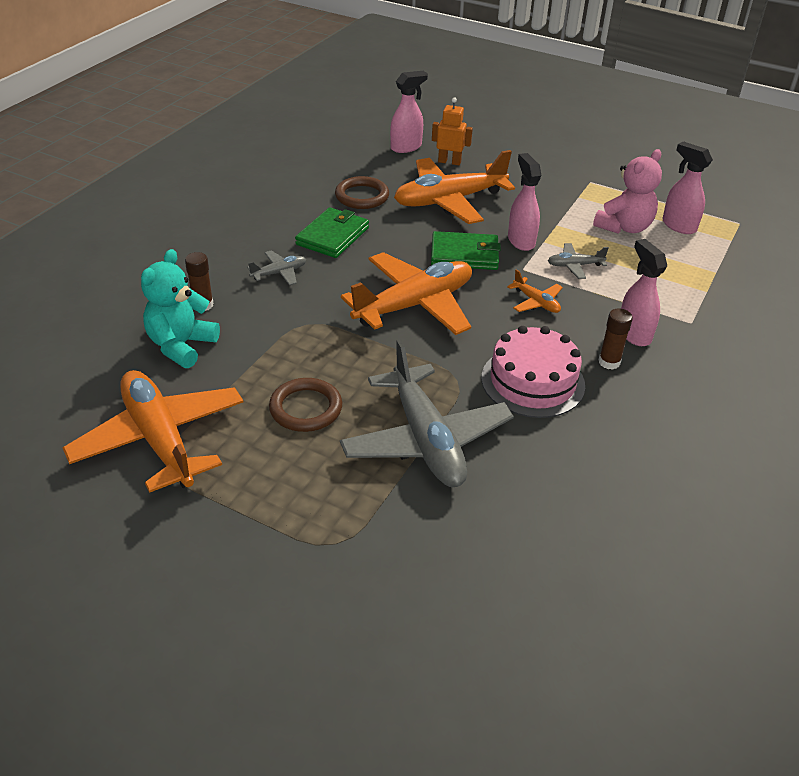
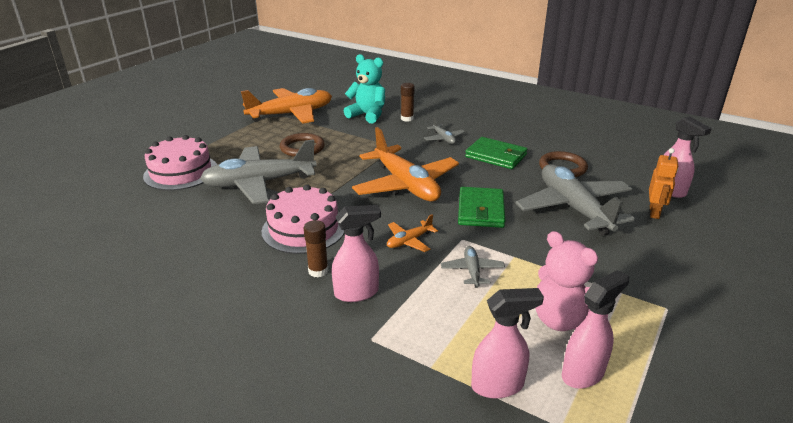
camera: 95 degrees right, 10 degrees down
orange plane [394,150,515,224] -> grey plane [515,164,635,236]
pink spray bottle [508,153,541,251] -> pink spray bottle moved to [471,288,544,399]
none -> pink cake [143,135,217,190]

